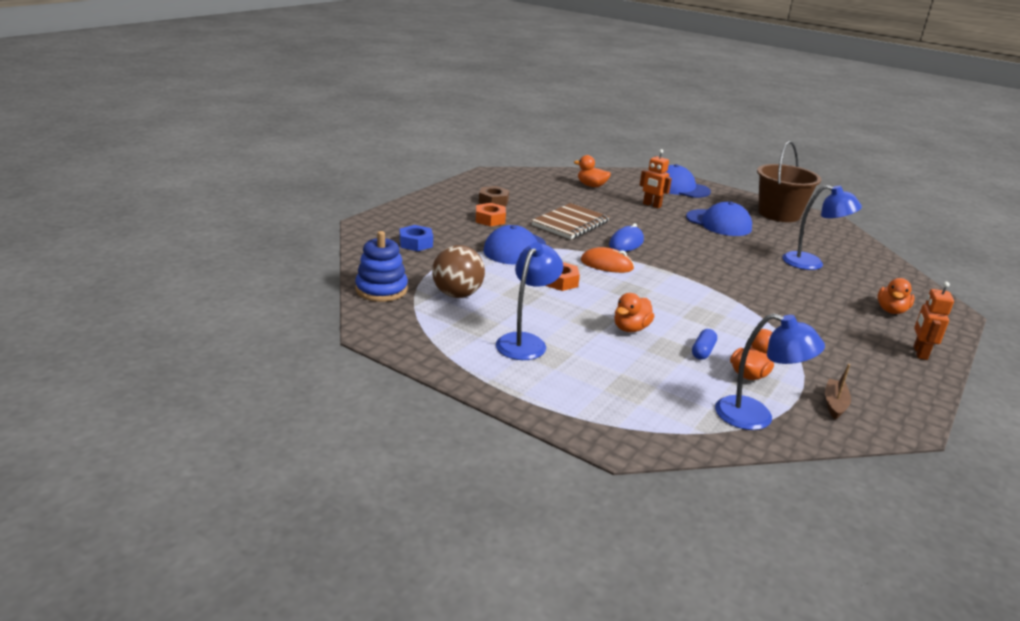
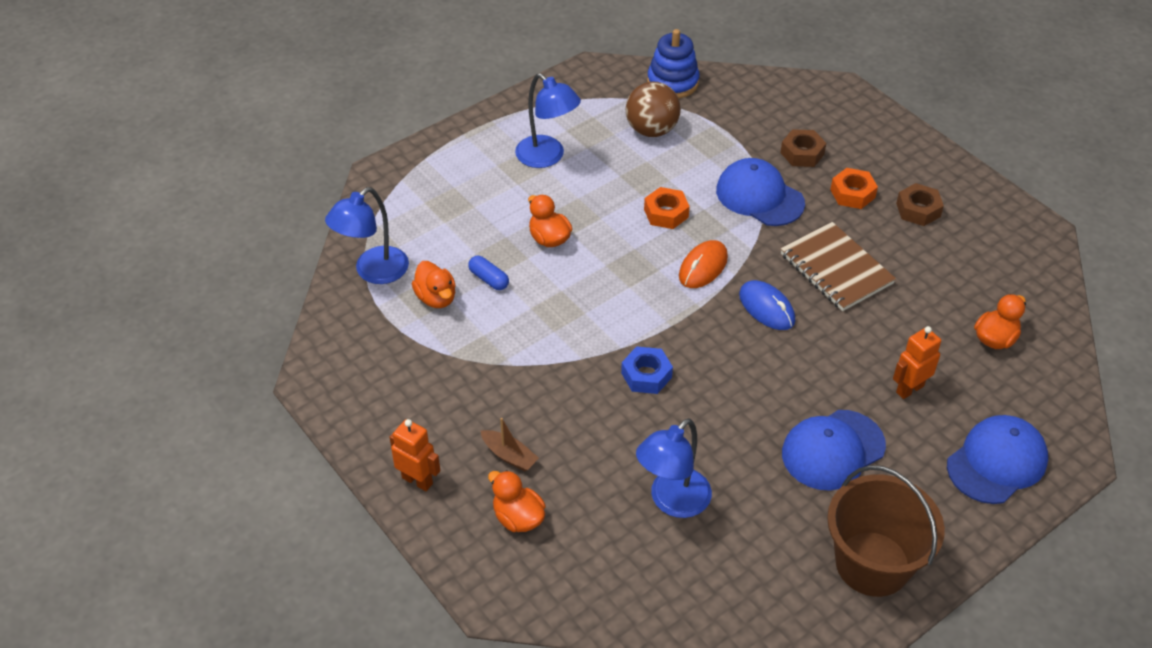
camera: 110 degrees right, 20 degrees up
blue nut [399,225,433,251] -> blue nut moved to [621,346,673,394]
brown boat [825,364,851,419] -> brown boat moved to [481,418,539,471]
none -> brown nut [780,129,826,167]

